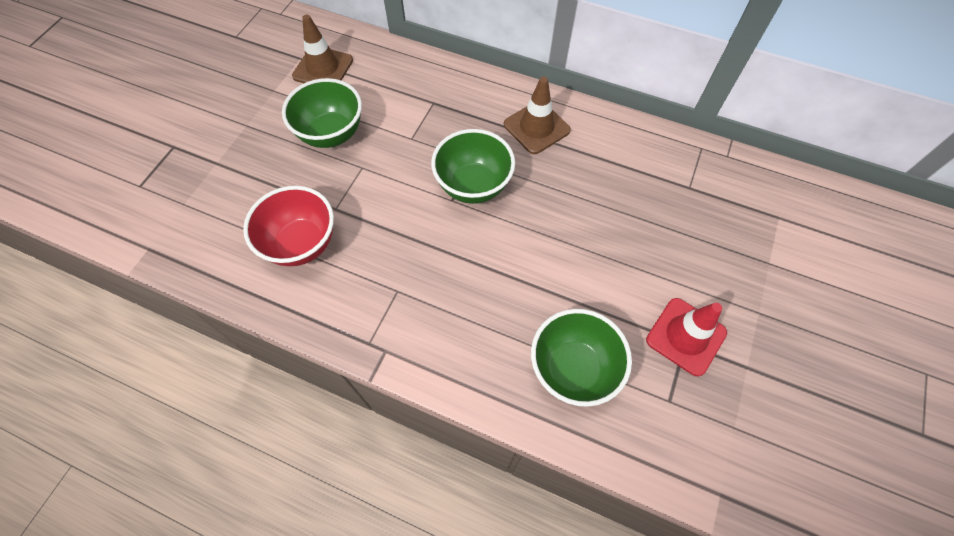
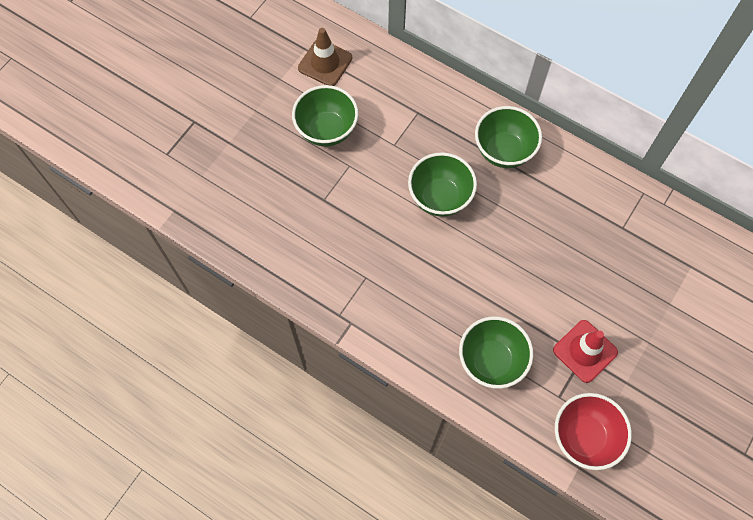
camera: 10 degrees right, 5 degrees up
red bowl [243,186,334,266] -> red bowl moved to [555,393,632,470]
brown traffic cone [504,77,571,154] -> green bowl [475,106,542,168]

